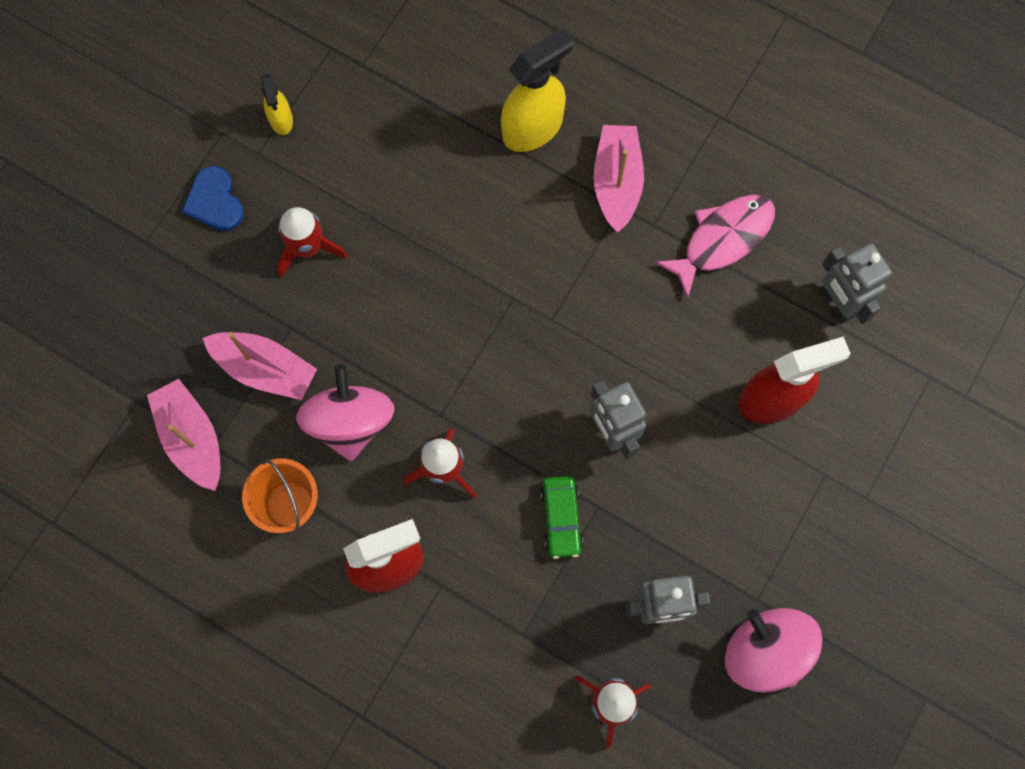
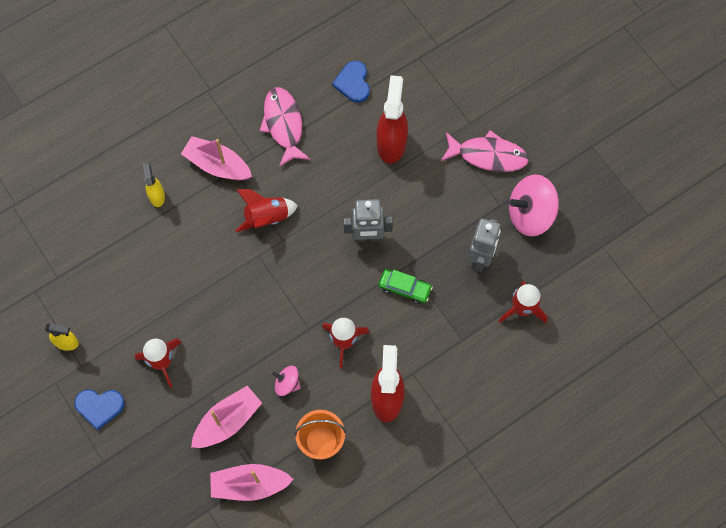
camera: 65 degrees left, 5 degrees down
pink spinning top [296,364,395,461] -> pink spinning top [272,366,301,396], size x0.52
yellow spray bottle [501,28,574,152] -> yellow spray bottle [143,163,165,207], size x0.53
grey robot [822,243,892,324] -> blue heart [332,61,370,103]
none -> red rocket [235,189,298,232]
none -> pink fish [441,130,529,172]

